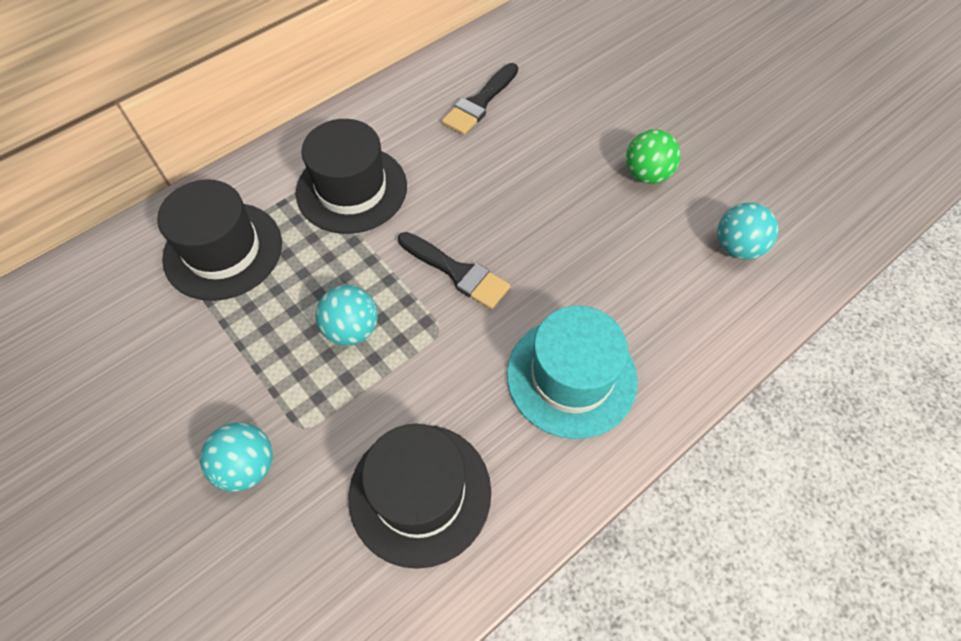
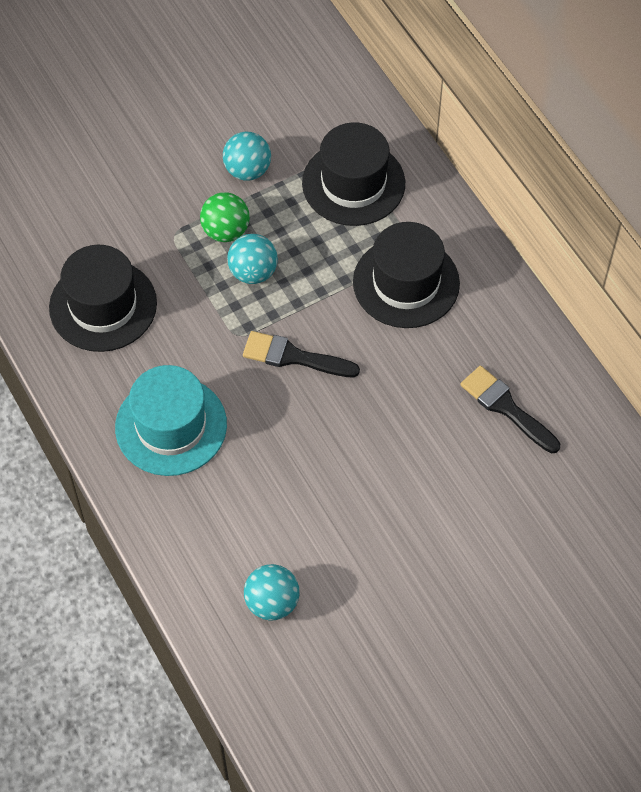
camera: 100 degrees right, 0 degrees up
turquoise ball [200,422,273,492] -> turquoise ball moved to [223,132,271,181]
black brush [398,232,510,310] -> black brush turned 60 degrees clockwise [243,331,360,377]
green ball [626,129,681,184] -> green ball moved to [200,192,250,242]

